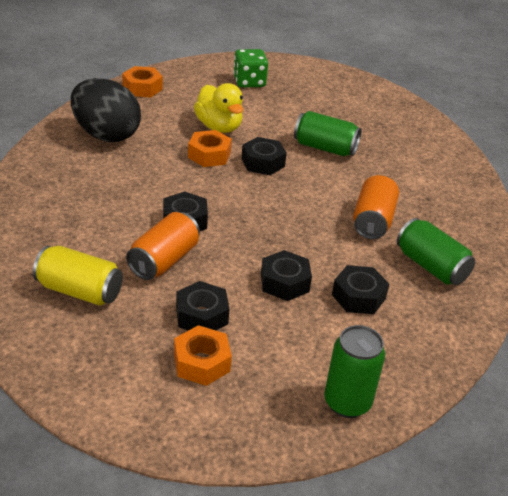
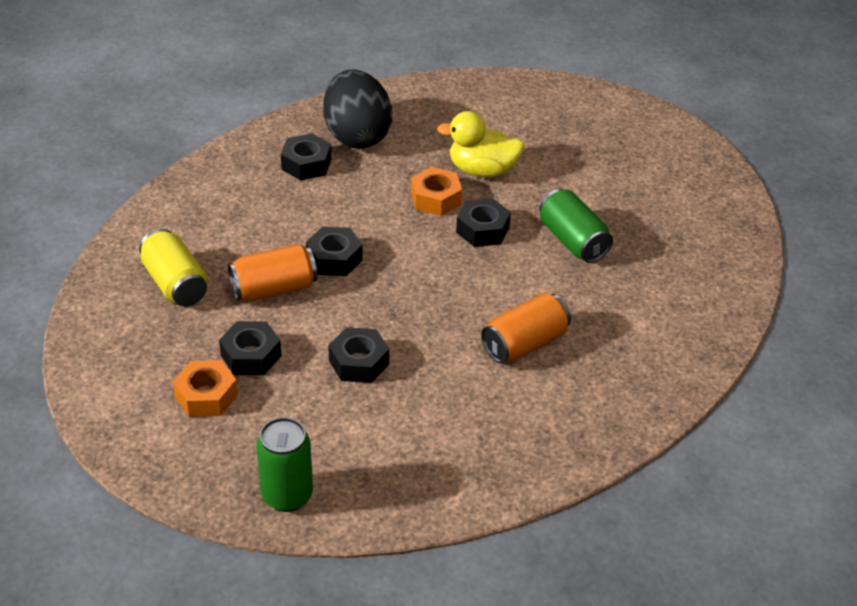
camera: 40 degrees right, 5 degrees up
orange nut [122,66,163,98] -> none
yellow duck [194,83,243,133] -> yellow duck turned 90 degrees clockwise [437,111,525,177]
green dice [233,49,268,88] -> none
black nut [332,265,389,314] -> black nut moved to [281,133,332,180]
green can [397,218,475,285] -> none

